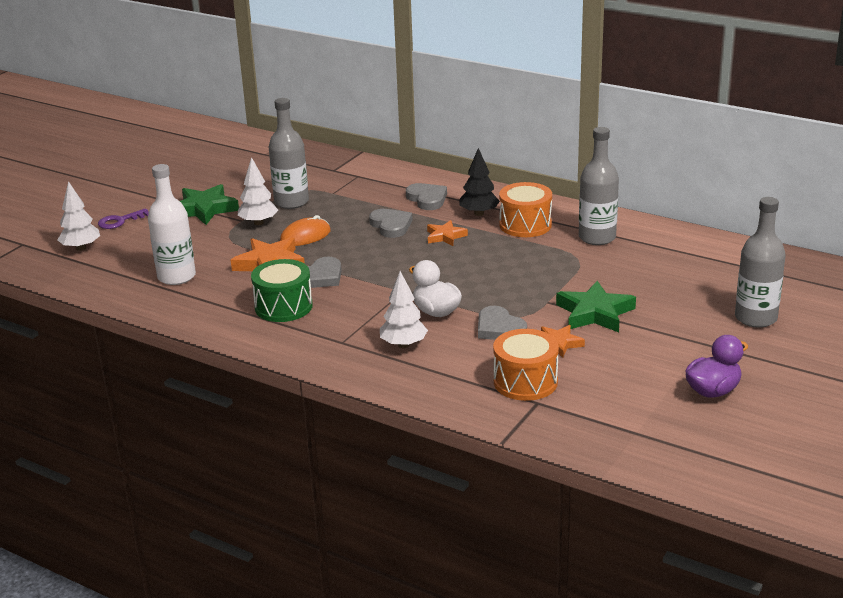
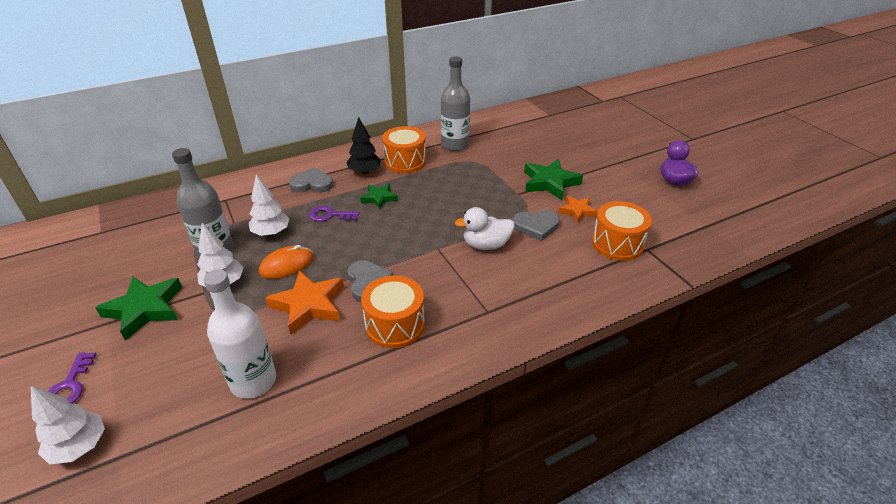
camera: 60 degrees left, 10 degrees up
green drum [251,259,313,322] -> orange drum [361,275,425,348]
orange mouse [280,215,331,246] -> orange mouse turned 60 degrees clockwise [259,245,314,279]
grey heart [369,209,413,238] -> purple key [309,206,359,222]
white tree [380,271,428,348] -> white tree moved to [248,174,290,236]
orange star [427,220,468,246] -> green star [360,184,398,209]
grey bottle [735,197,786,328] -> none

